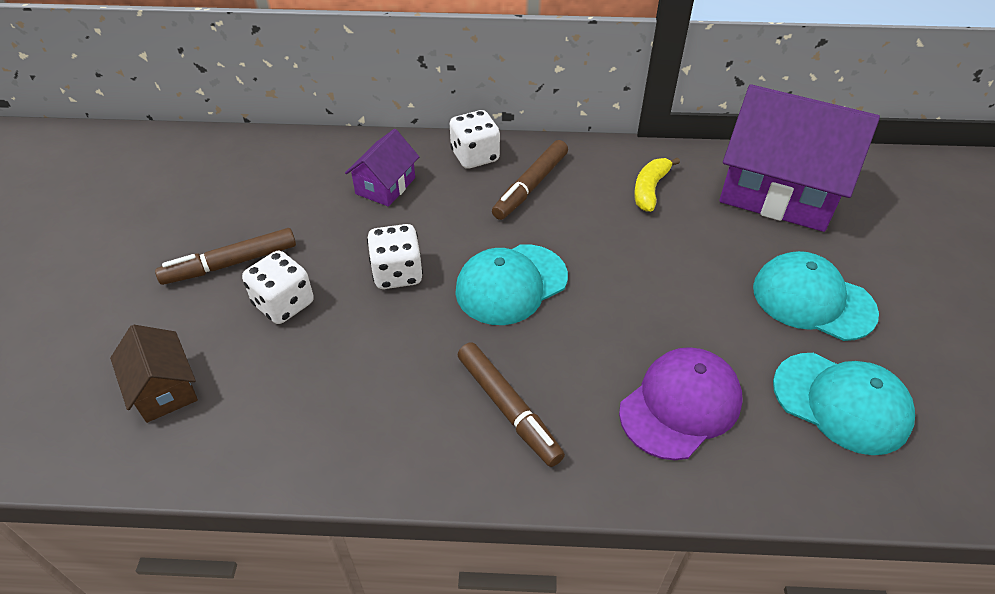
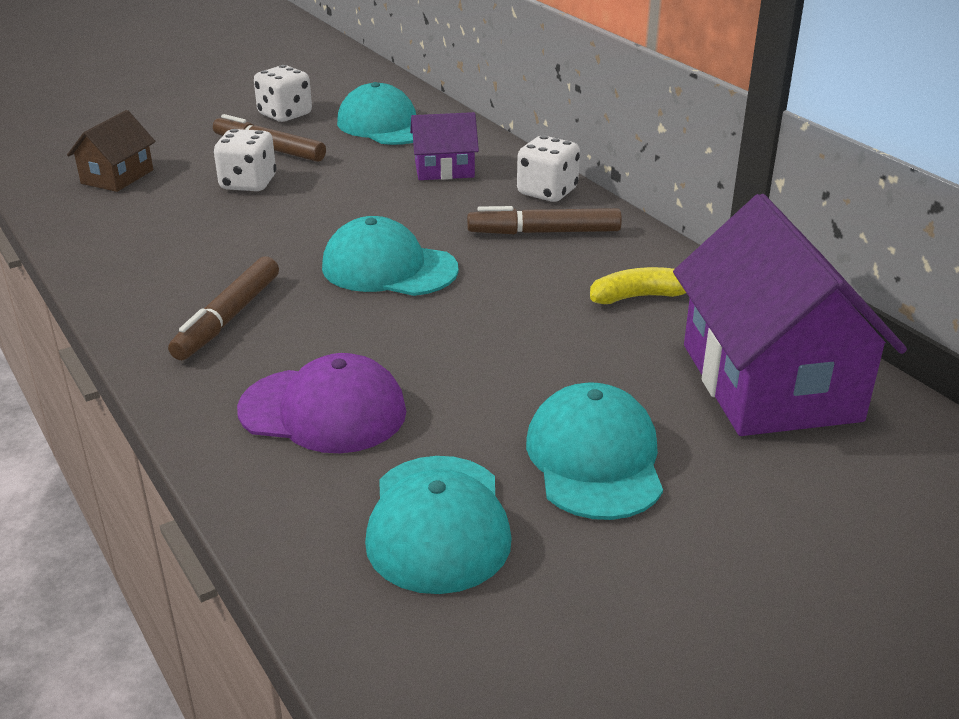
camera: 55 degrees right, 15 degrees down
white dice [367,224,423,289] -> white dice moved to [254,65,312,122]
none -> turquoise cap [337,82,416,145]

